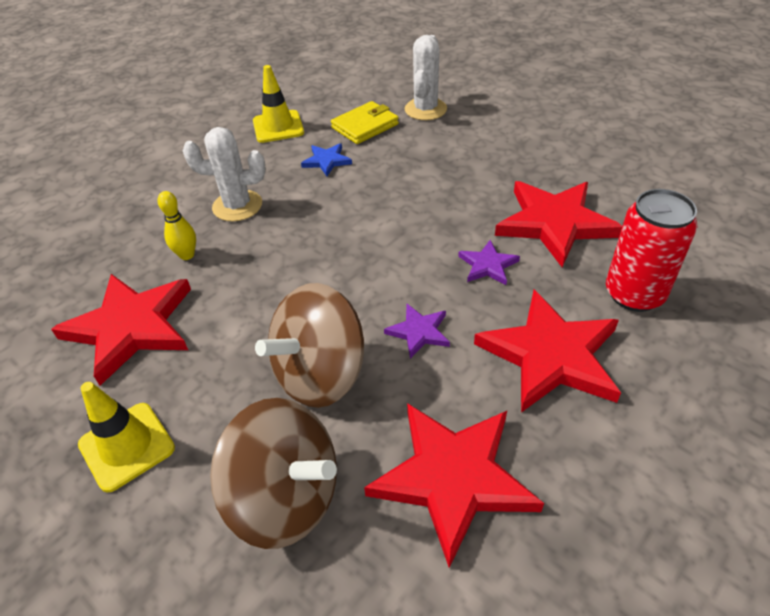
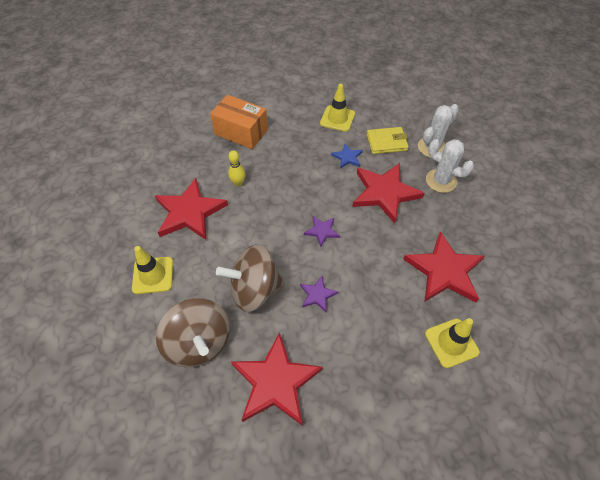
camera: 30 degrees right, 10 degrees up
white cactus [183,127,266,221] -> white cactus moved to [426,139,474,193]
purple star [458,240,520,285] -> purple star moved to [304,216,340,247]
red star [474,290,621,413] -> red star moved to [352,163,425,223]
red can [606,189,697,312] -> yellow traffic cone [425,318,480,368]
none -> orange box [210,95,268,149]

